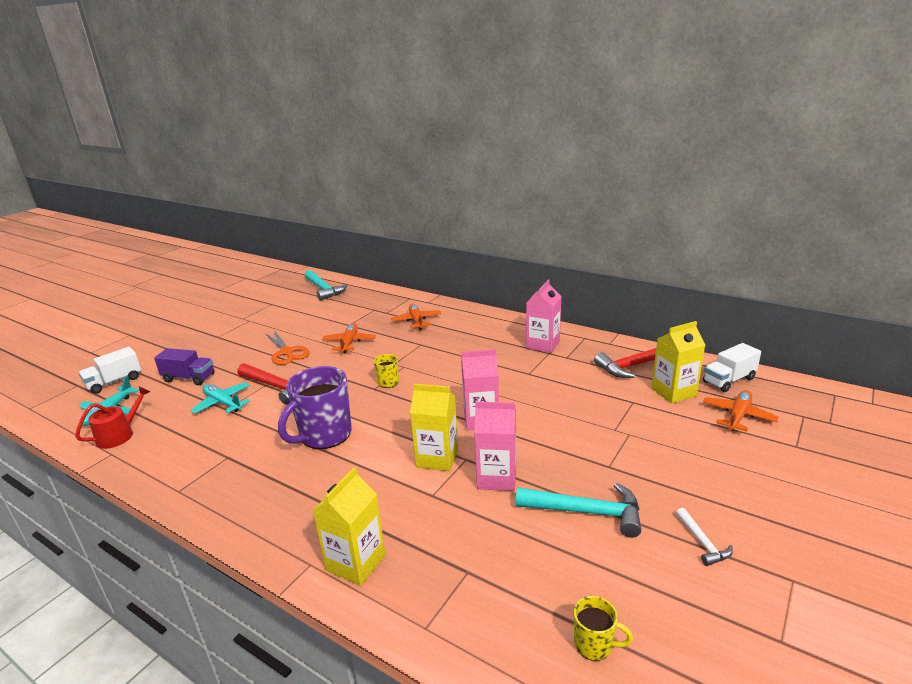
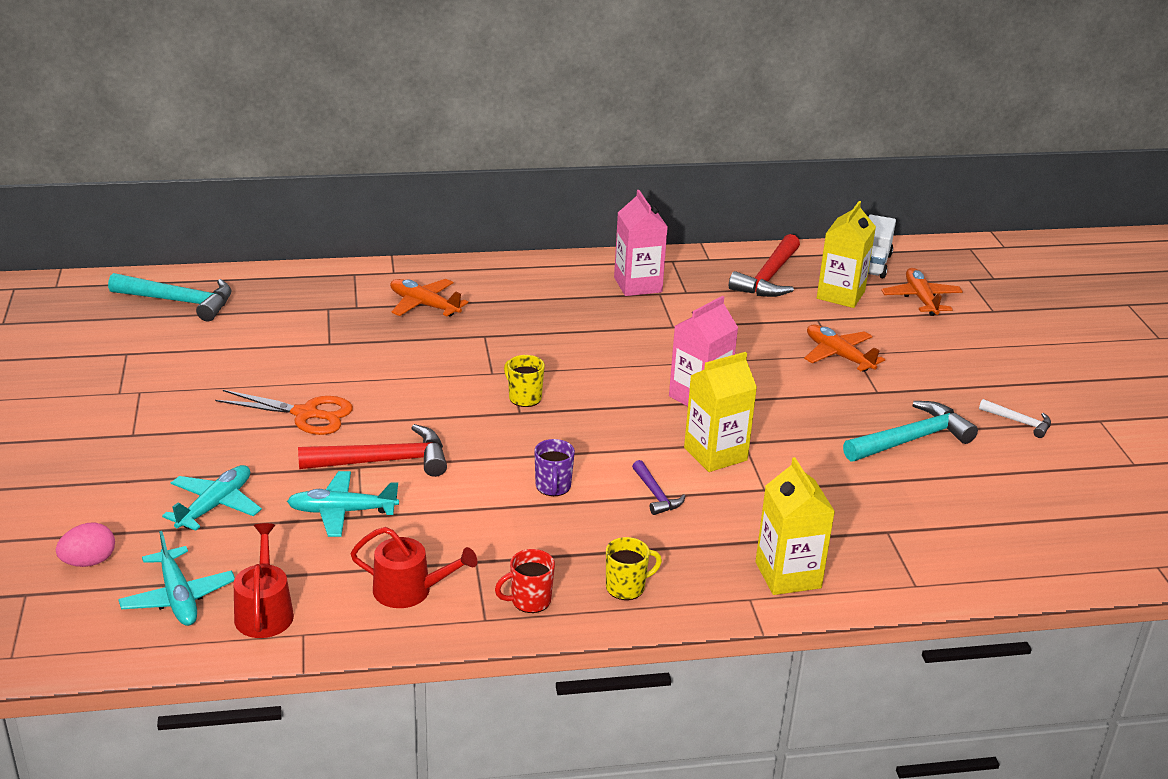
camera: 45 degrees left, 5 degrees up
white truck [79,347,141,394] -> pink egg [56,523,115,567]
purple truck [154,348,215,385] -> turquoise plane [162,465,262,531]
purple mug [278,366,352,449] -> purple mug [534,439,575,496], size x0.47
orange plane [322,323,376,353] -> orange plane moved to [804,325,885,372]
pink carton [474,401,516,491] -> none
yellow mug [574,596,633,661] -> yellow mug moved to [606,537,662,600]
none -> red watering can [350,527,477,608]
none -> red mug [495,549,555,613]
none -> purple hammer [632,460,686,515]

